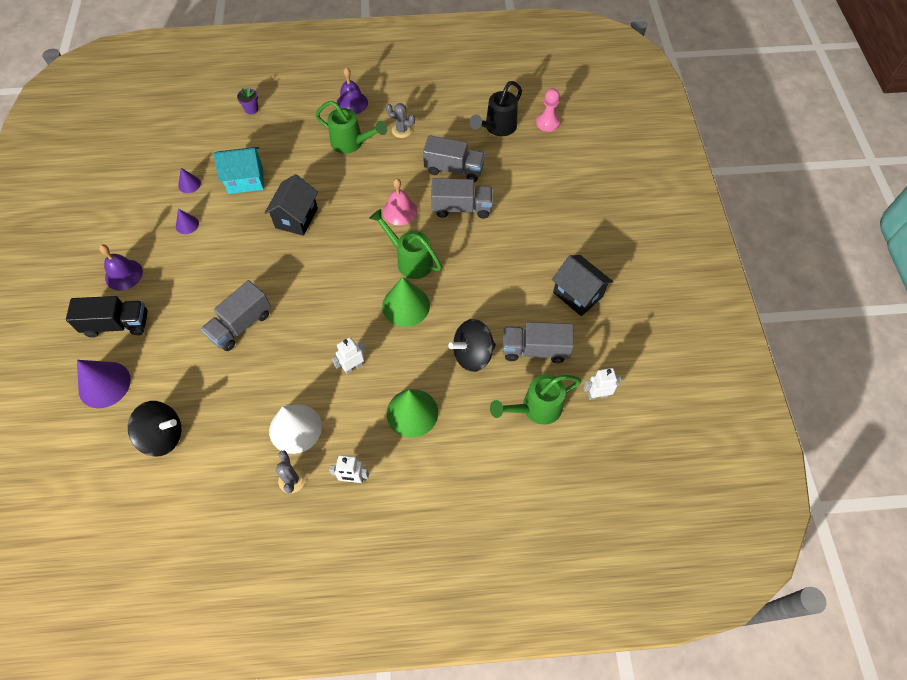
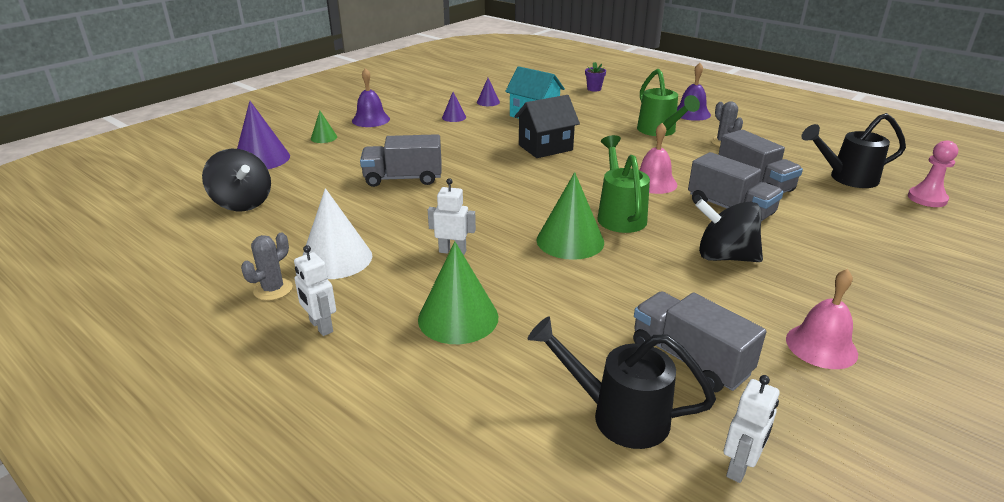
camera: 45 degrees right, 30 degrees down
black truck [66,296,148,338] -> green cone [311,111,337,143]
black spinning top [449,319,496,372] -> black spinning top moved to [695,199,763,262]
green watering can [490,374,581,425] -> black watering can [528,317,716,449]
black house [552,255,613,316] -> pink bell [786,269,858,369]
white robot [583,368,621,400] -> white robot turned 90 degrees clockwise [724,375,780,483]

